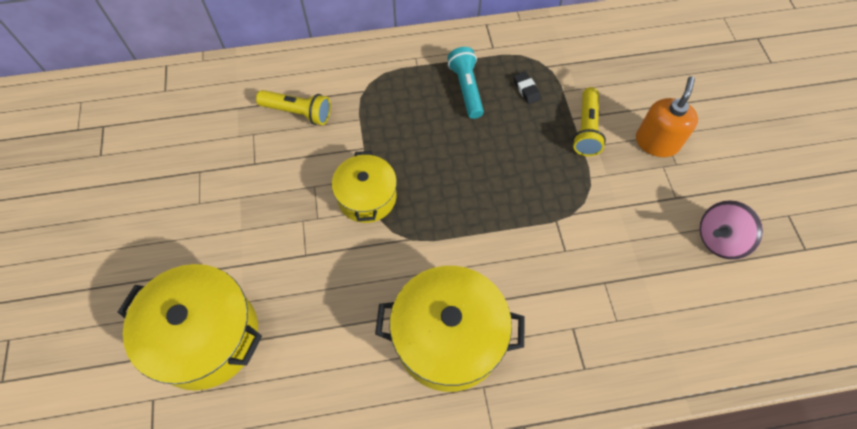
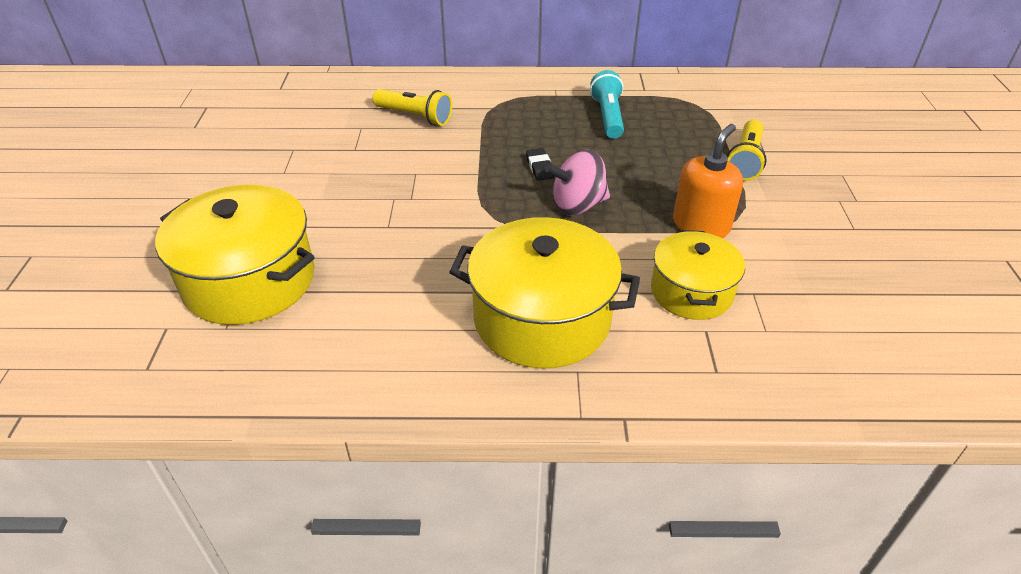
camera: 10 degrees right, 20 degrees down
yellow pot [332,151,397,223] -> yellow pot moved to [651,230,745,320]
black eraser [513,71,541,104] -> black eraser moved to [526,148,555,180]
orange soap dispenser [636,76,698,157] -> orange soap dispenser moved to [673,124,743,238]
pink spinning top [699,200,763,260] -> pink spinning top moved to [545,150,610,215]

